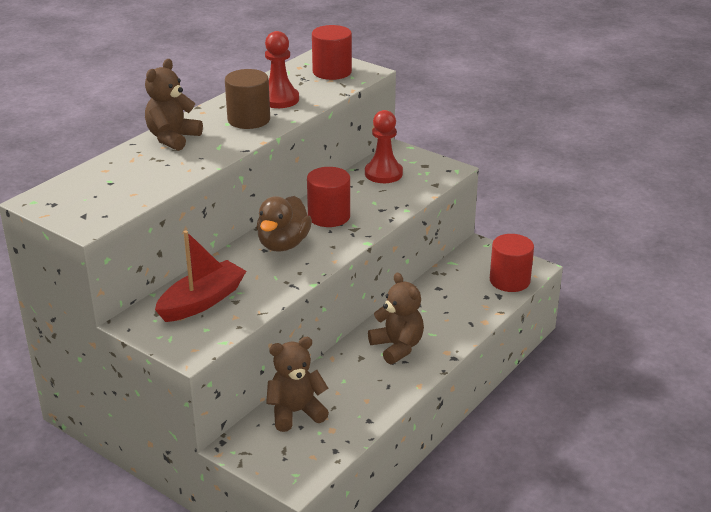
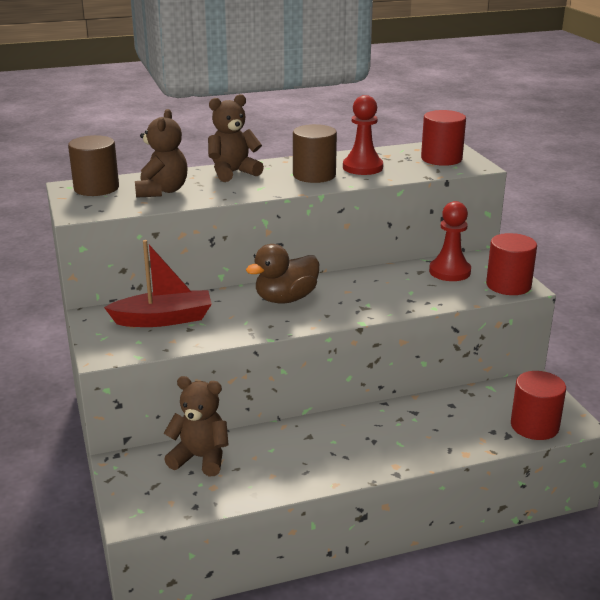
camera: 35 degrees right, 5 degrees down
red cylinder [307,167,350,227] -> red cylinder moved to [486,233,537,295]
brown teddy bear [368,273,424,365] -> brown teddy bear moved to [135,109,188,198]
none -> brown cylinder [68,135,119,196]

